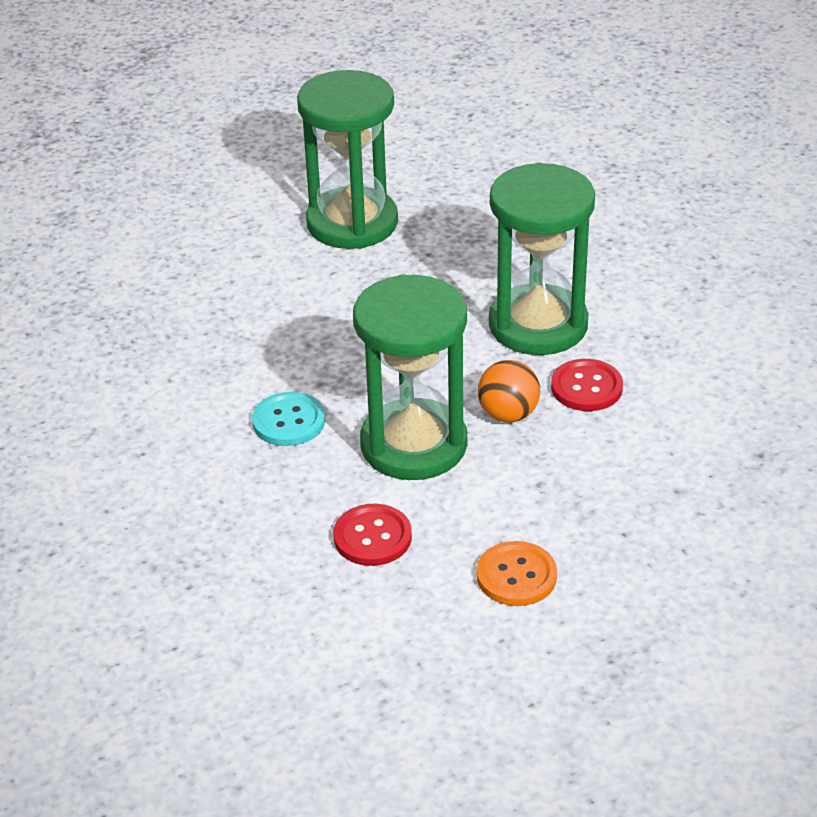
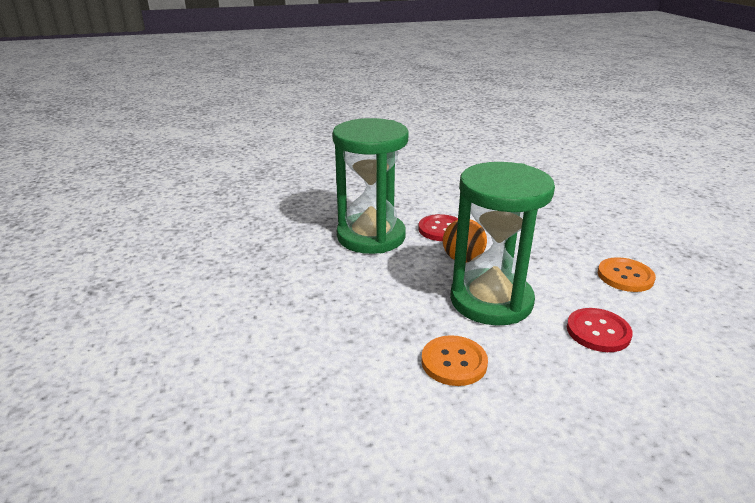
camera: 80 degrees left, 10 degrees down
turquoise button [252,392,325,446] -> orange button [421,335,488,386]
green hourglass [297,70,398,249] -> none

